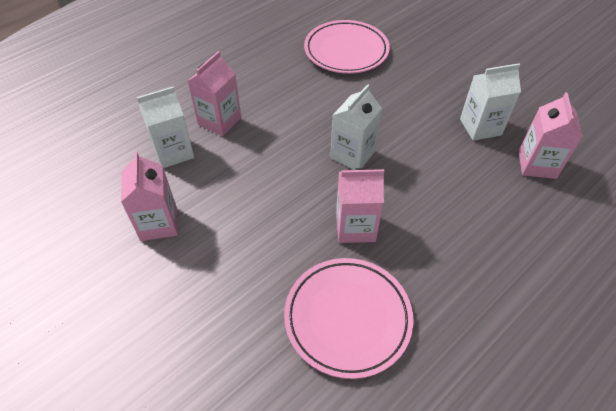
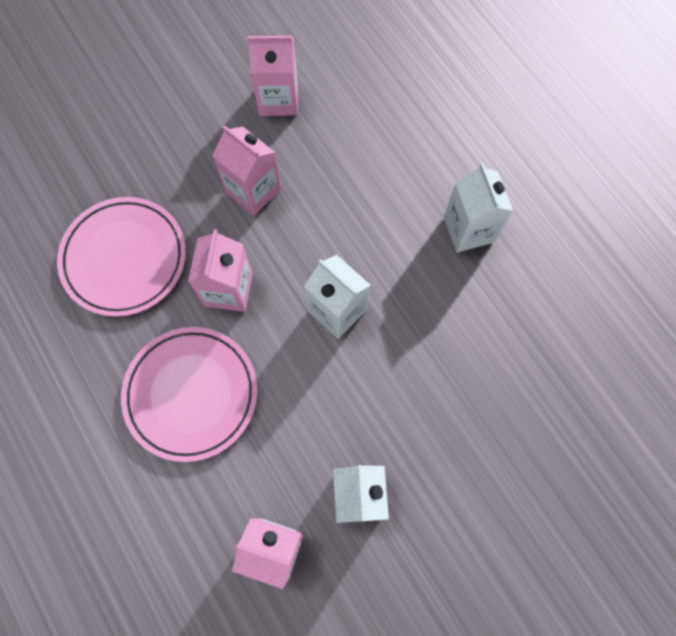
camera: 100 degrees right, 20 degrees up
white carton [137,87,194,168] -> white carton moved to [444,163,513,253]
pink carton [187,51,241,136] -> pink carton moved to [212,125,281,216]
pink plate [304,20,390,74] -> pink plate moved to [121,327,258,462]

